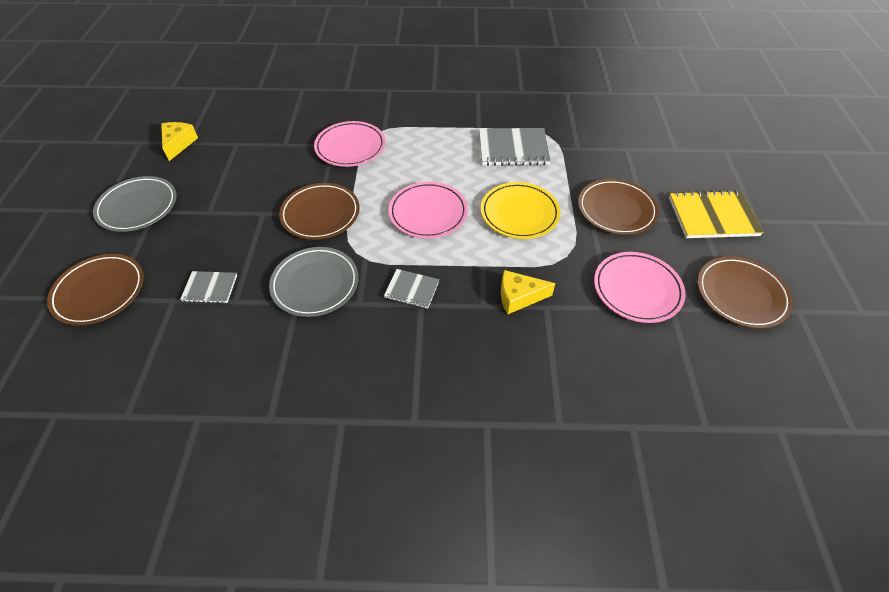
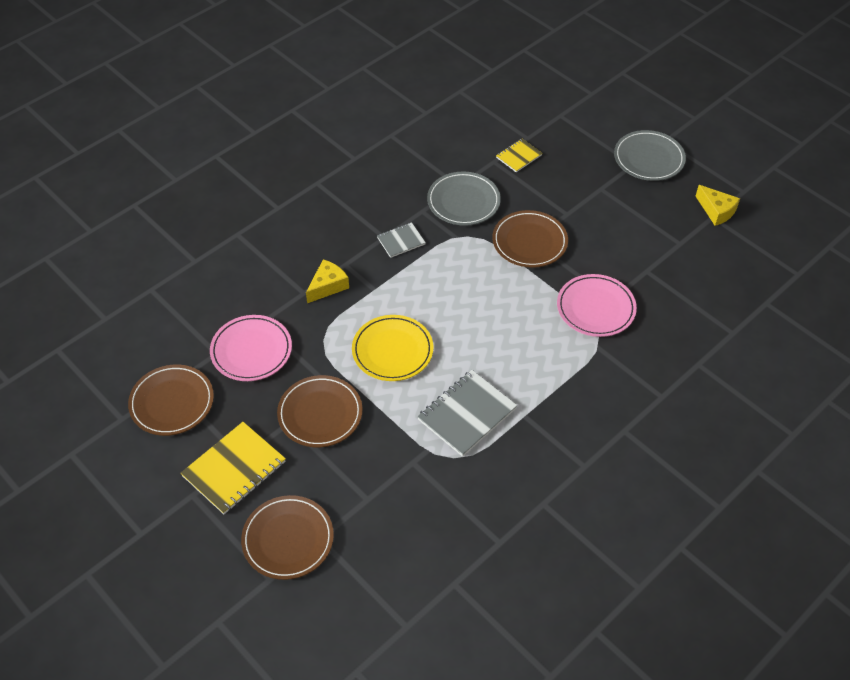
camera: 135 degrees right, 0 degrees up
brown plate [47,254,144,325] -> brown plate moved to [241,495,334,580]
grey notebook [180,271,237,304] -> yellow notebook [496,139,543,172]
pink plate [389,182,468,239] -> none

